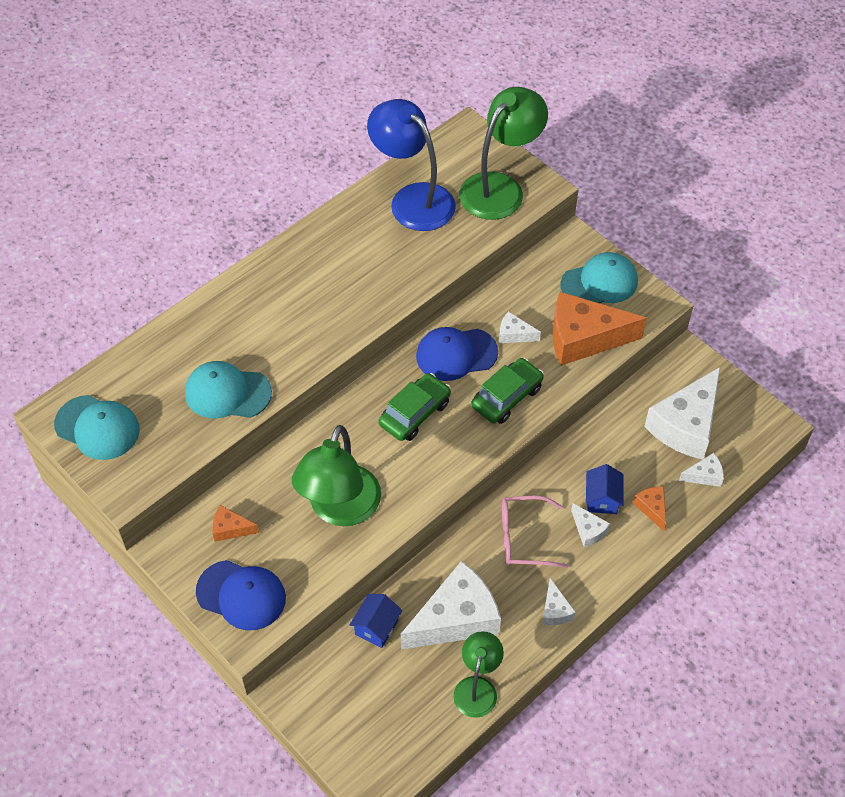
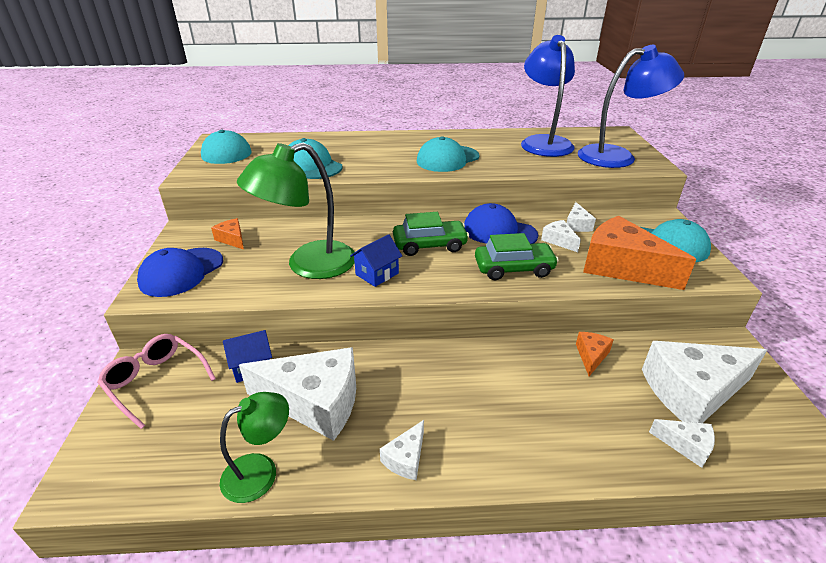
camera: 40 degrees right, 20 degrees down
blue cap [196,560,286,630] -> blue cap turned 60 degrees clockwise [137,248,223,297]
green lamp [459,87,548,220] -> blue lamp [578,45,684,168]
pink glasses [502,496,568,568] -> pink glasses moved to [97,334,216,429]
white cheese [571,503,610,548] -> white cheese moved to [567,202,596,232]
blue house [586,464,624,514] -> blue house moved to [350,234,402,287]
orange cheese [633,486,666,531] -> orange cheese moved to [576,332,613,376]
none -> turquoise cap [417,136,480,172]

